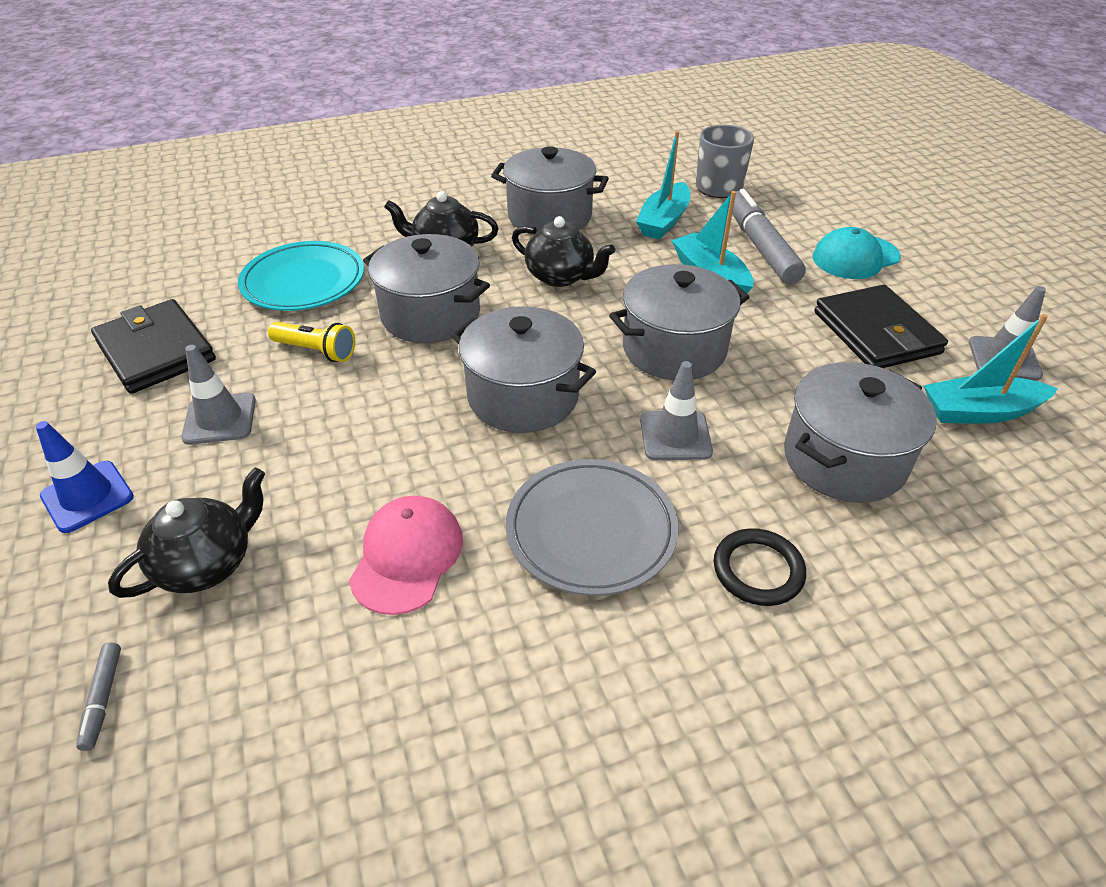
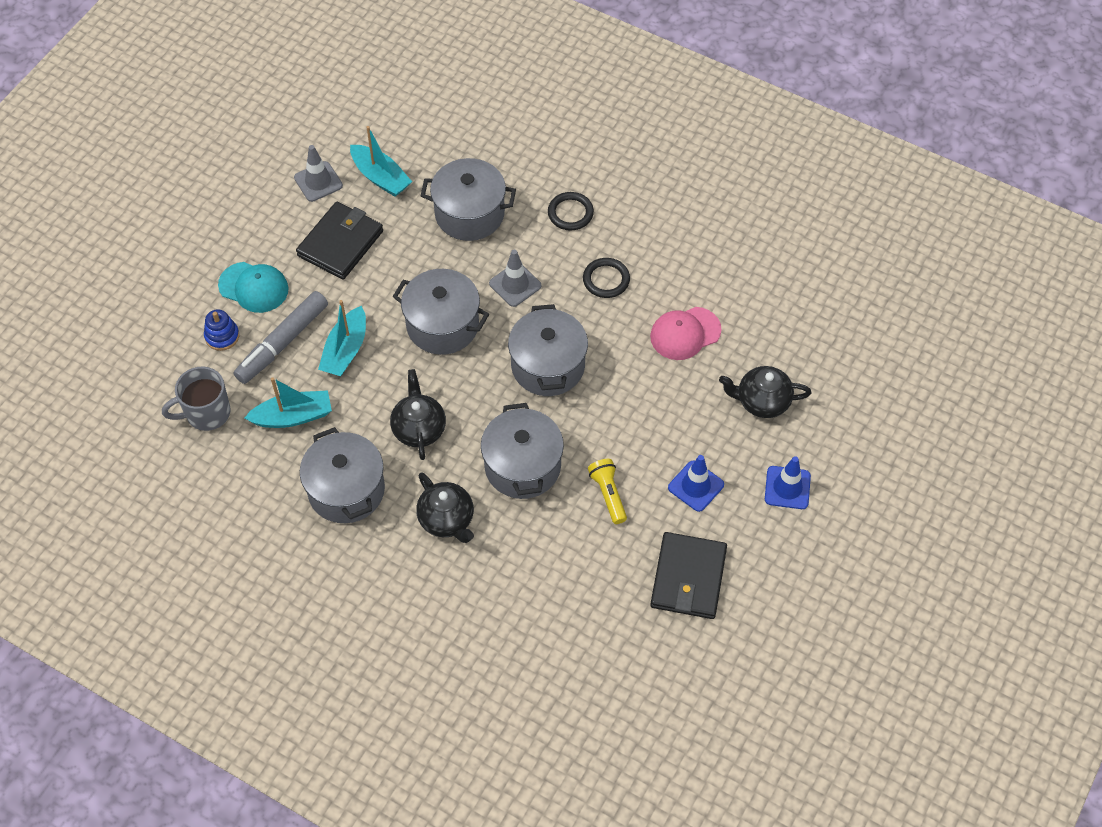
camera: 130 degrees left, 15 degrees up
grey marker [76,643,121,751] -> none
grey traffic cone [181,345,256,445] -> blue traffic cone [668,455,724,512]
turquoise plate [238,241,364,311] -> none
grey plate [506,459,678,596] -> black ring [583,258,630,298]
none -> blue stacking toy [204,309,239,351]

